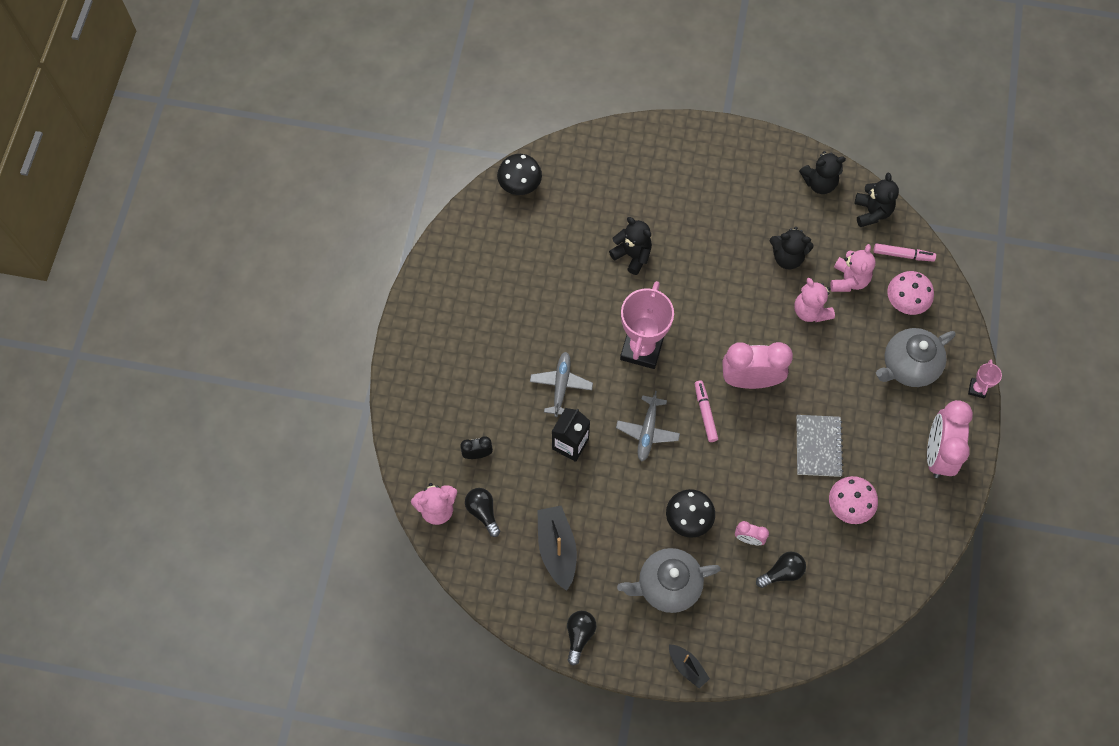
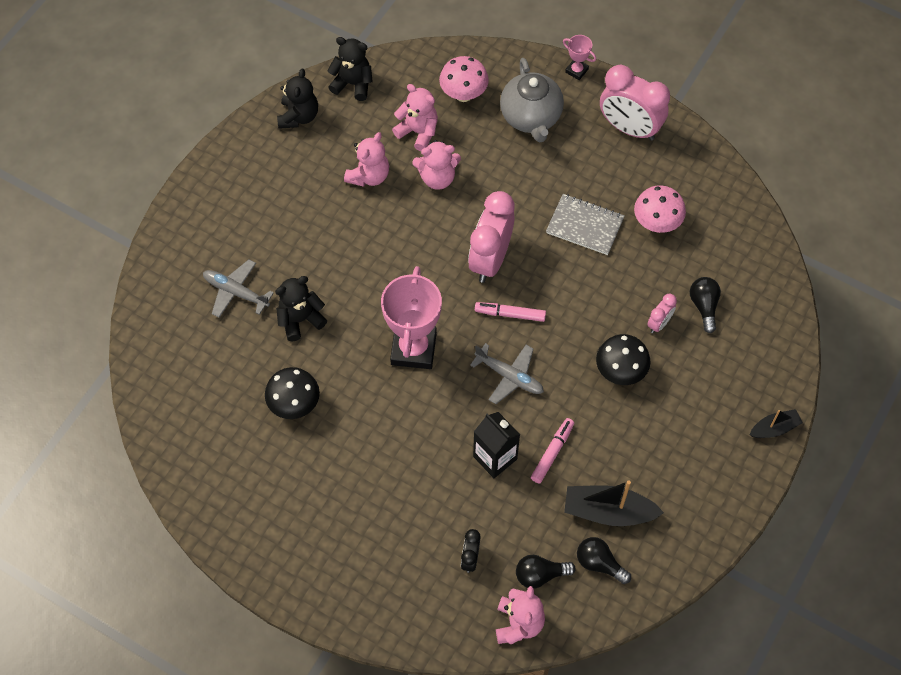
camera: 70 degrees left, 5 degrees down
black mushroom [497,154,542,195] -> black mushroom moved to [265,367,320,419]
grey plane [530,352,593,417] -> grey plane moved to [203,260,274,318]
black light bulb [567,611,597,666] -> black light bulb moved to [577,537,631,584]
grey teapot [617,548,721,613] -> none
pink trophy [620,281,674,369] -> pink trophy turned 60 degrees clockwise [381,266,442,369]
black teddy bear [770,227,814,269] -> pink teddy bear [344,132,389,187]
pink marker [874,243,936,262] -> pink marker moved to [531,418,574,483]

